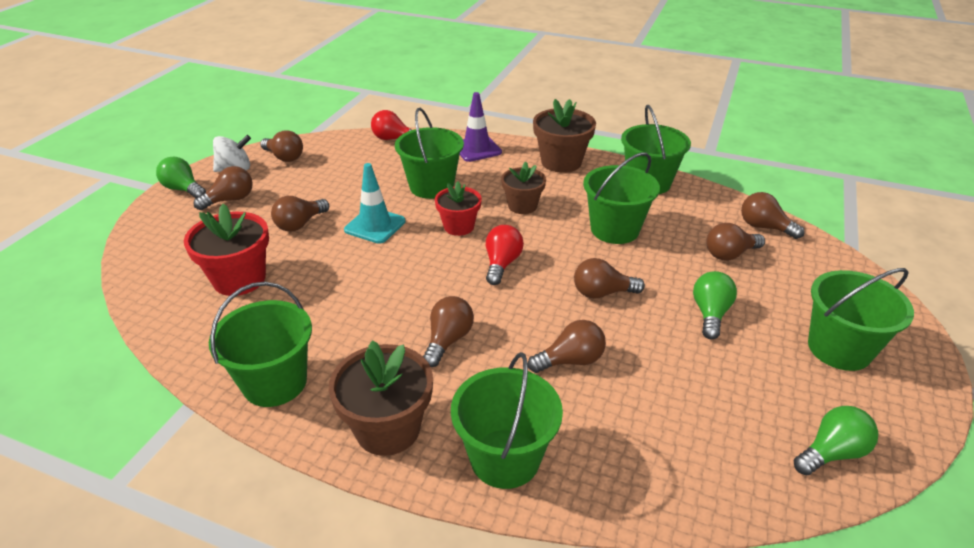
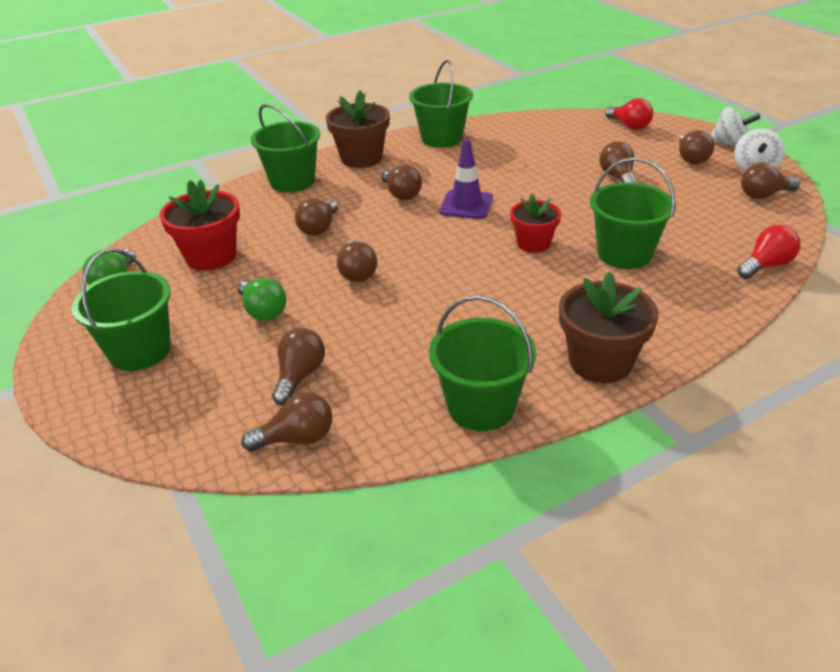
camera: 130 degrees right, 0 degrees up
green light bulb [156,156,206,199] -> white spinning top [710,107,761,147]
red flower pot [184,204,269,296] -> red flower pot moved to [159,180,240,271]
turquoise traffic cone [344,163,406,244] -> none
purple traffic cone [460,92,502,162] -> purple traffic cone moved to [440,139,493,219]
red light bulb [486,225,524,285] -> red light bulb moved to [605,98,653,130]
brown flower pot [501,161,546,214] -> none
brown light bulb [574,258,645,299] -> brown light bulb turned 135 degrees clockwise [337,241,377,282]
green bucket [583,152,660,244] -> none

